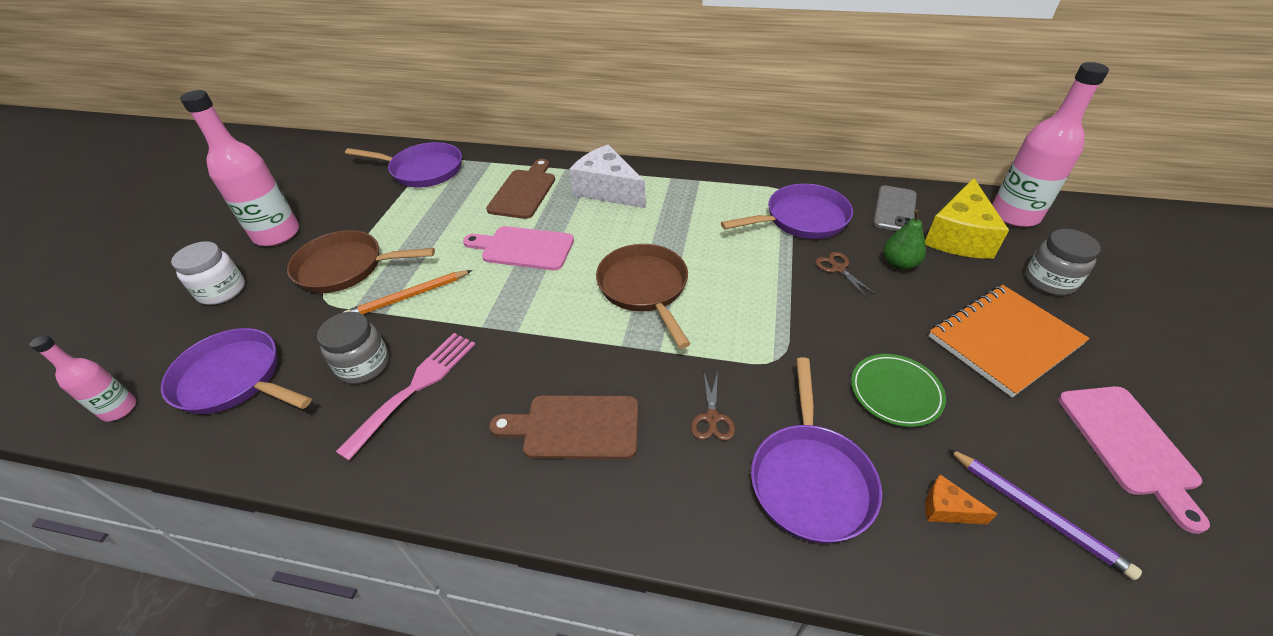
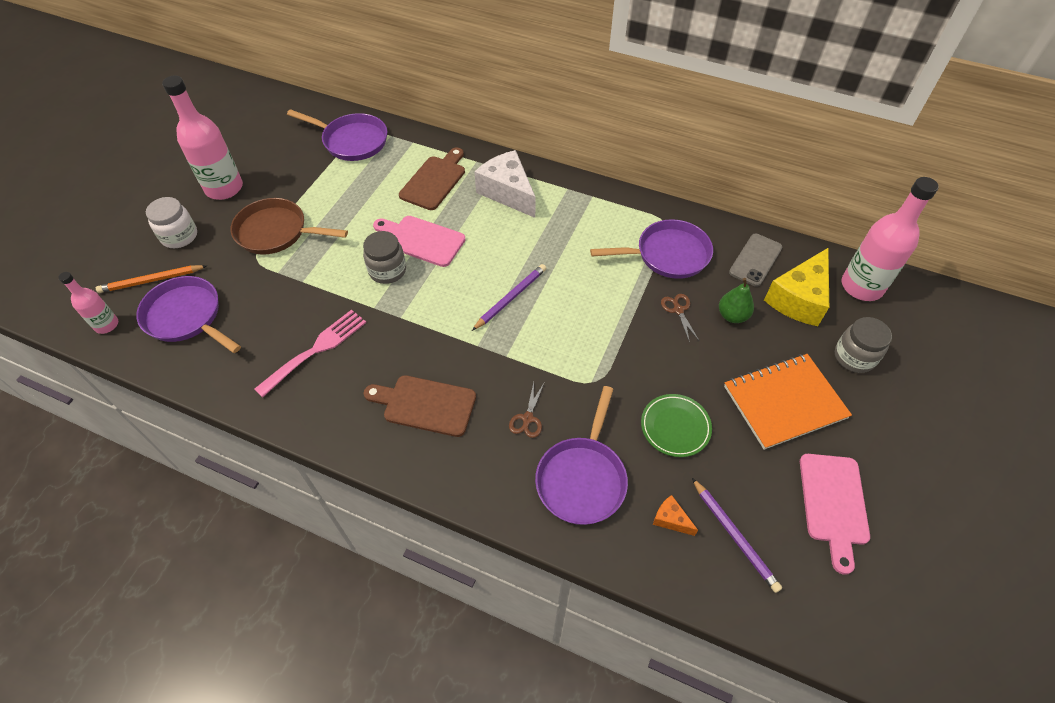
camera: 10 degrees right, 10 degrees up
grey jar [317,312,389,384] -> grey jar moved to [363,231,406,284]
orange pencil [343,270,472,314] -> orange pencil moved to [96,265,206,293]
brown pan [596,244,690,348] -> purple pencil [472,264,546,331]

